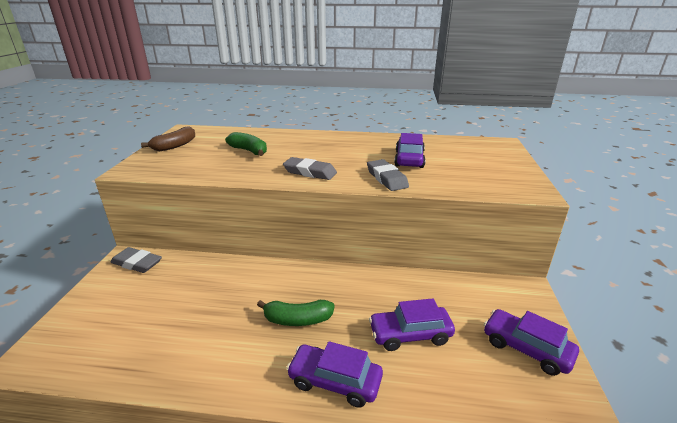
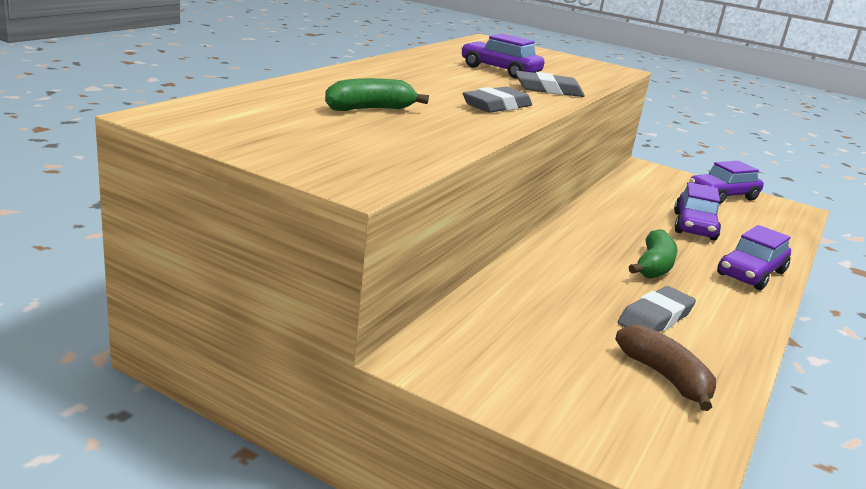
camera: 70 degrees left, 5 degrees down
grey eraser [110,247,162,273] -> grey eraser moved to [618,286,696,332]
brown banana [141,126,195,151] -> brown banana moved to [615,325,716,411]

